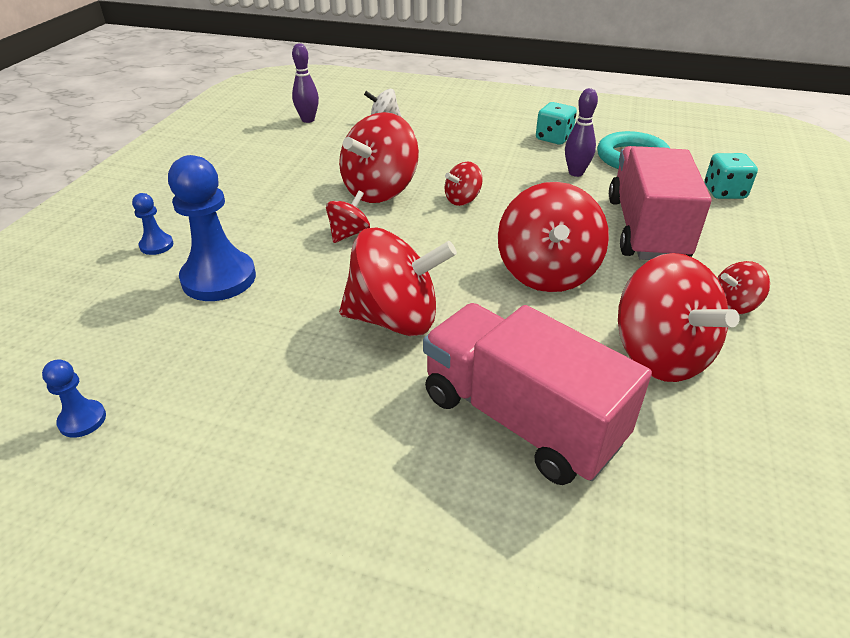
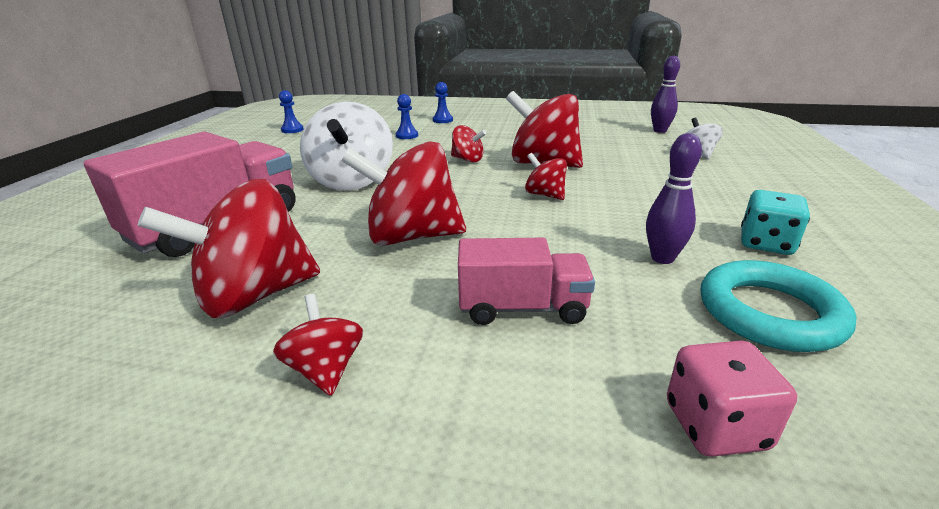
camera: 85 degrees right, 10 degrees down
blue pawn [168,155,256,301] -> blue pawn [396,94,418,139], size x0.47
red spinning top [339,228,457,336] -> white spinning top [300,102,393,191]
pink truck [609,146,712,260] -> pink truck [458,238,595,325], size x0.59
turquoise dice [704,153,758,199] -> pink dice [667,341,797,457]

